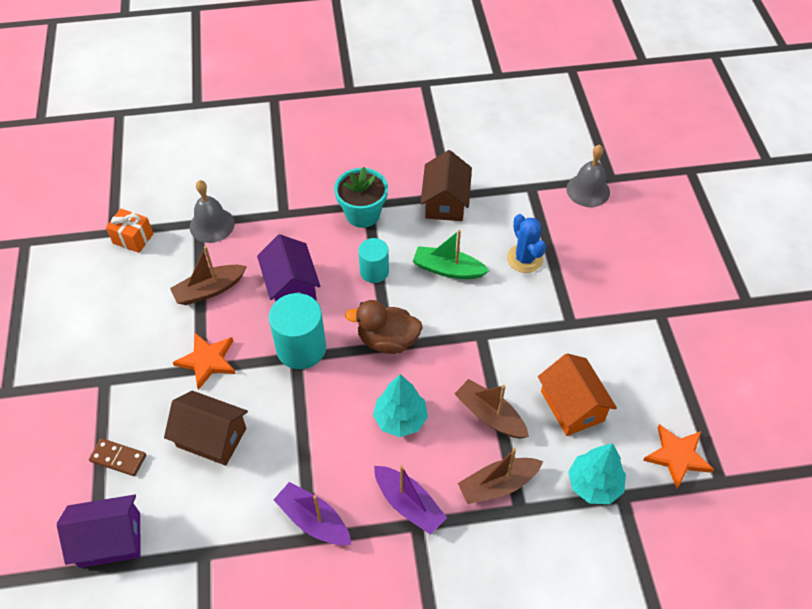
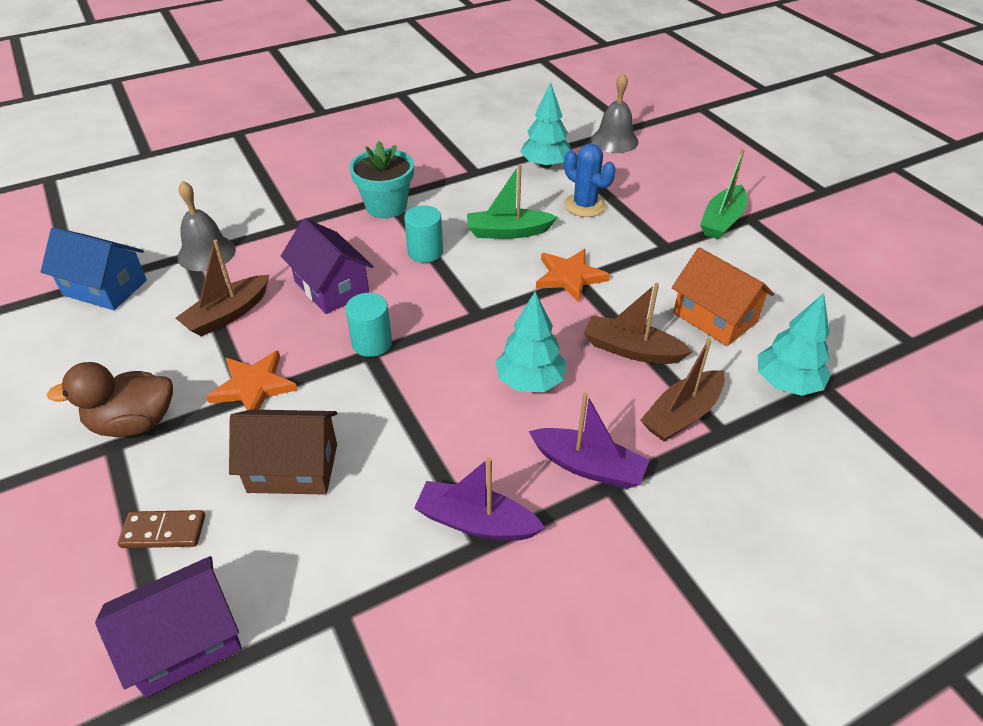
camera: 20 degrees left, 10 degrees down
orange gift [106,208,153,253] -> blue house [41,227,147,310]
turquoise cylinder [269,293,326,369] -> turquoise cylinder [345,293,392,357], size x0.62
brown duck [345,300,423,354] -> brown duck moved to [47,362,173,437]
brown house [420,150,472,221] -> none
orange star [643,424,714,489] -> orange star moved to [536,249,610,302]
none -> turquoise tree [520,82,571,168]
none -> green boat [700,149,747,239]

